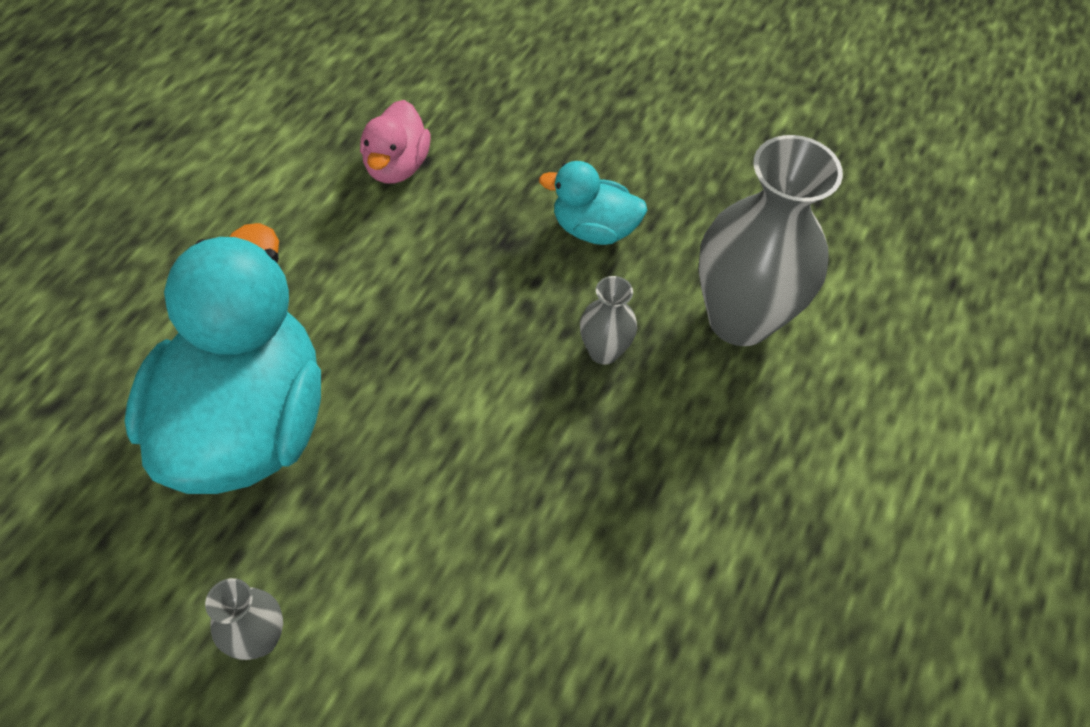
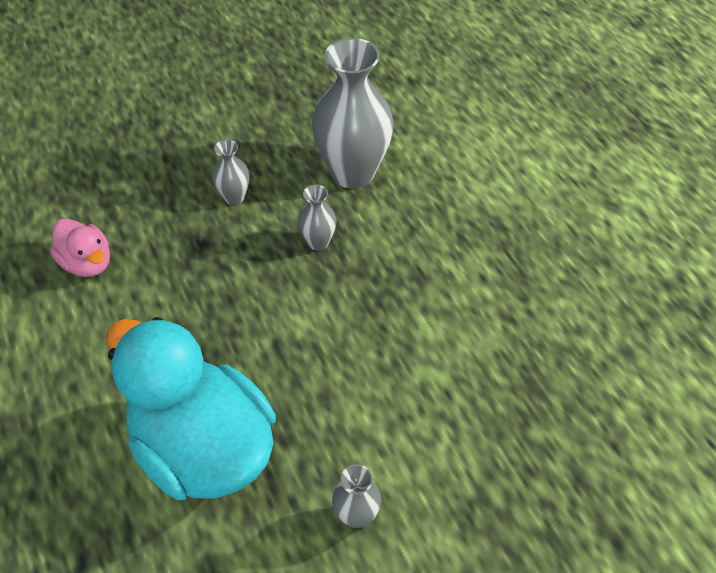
camera: 50 degrees left, 5 degrees down
turquoise duck [539,161,647,245] -> grey vase [212,140,250,205]

